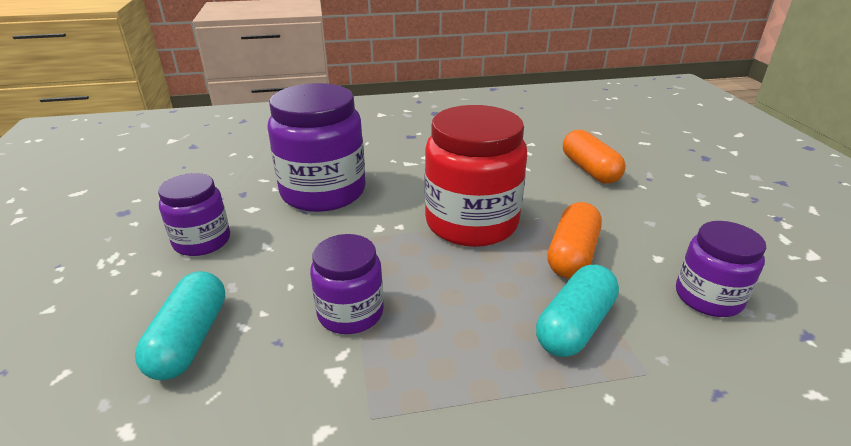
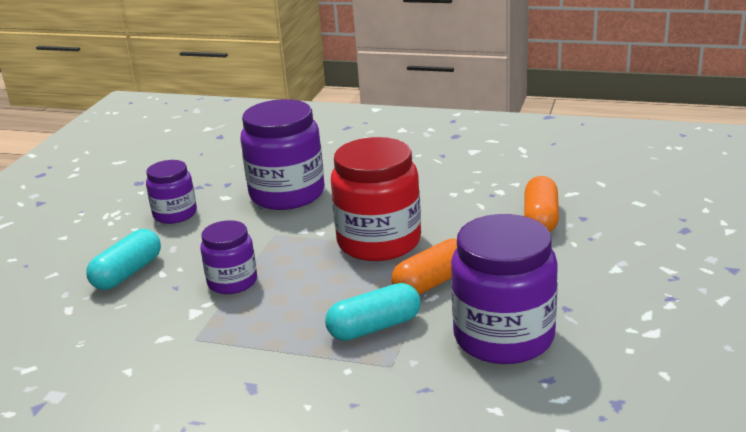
camera: 30 degrees right, 5 degrees down
purple jar [676,221,766,317] -> purple jar [451,214,558,364], size x1.76

